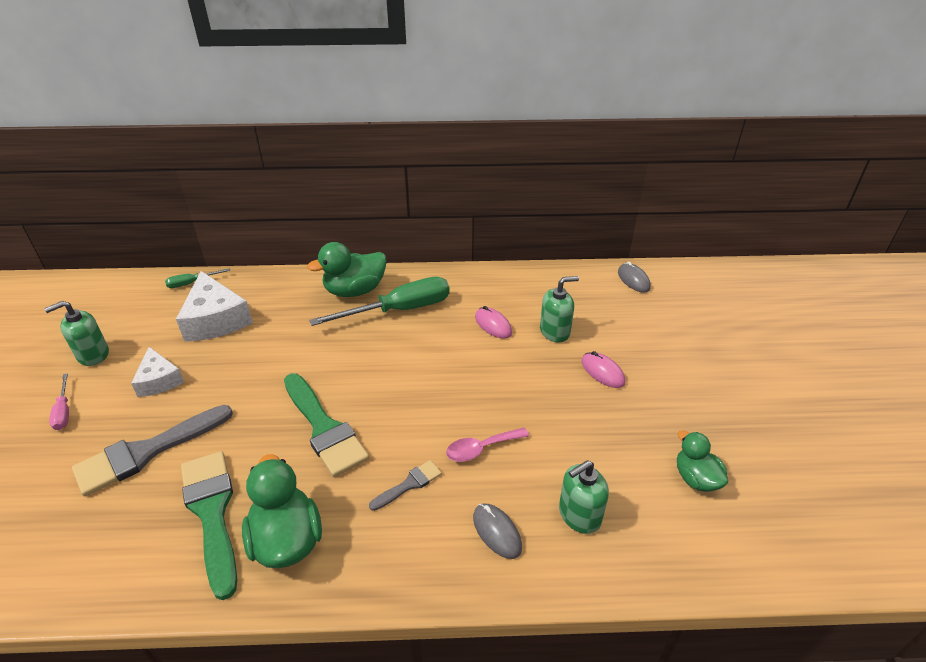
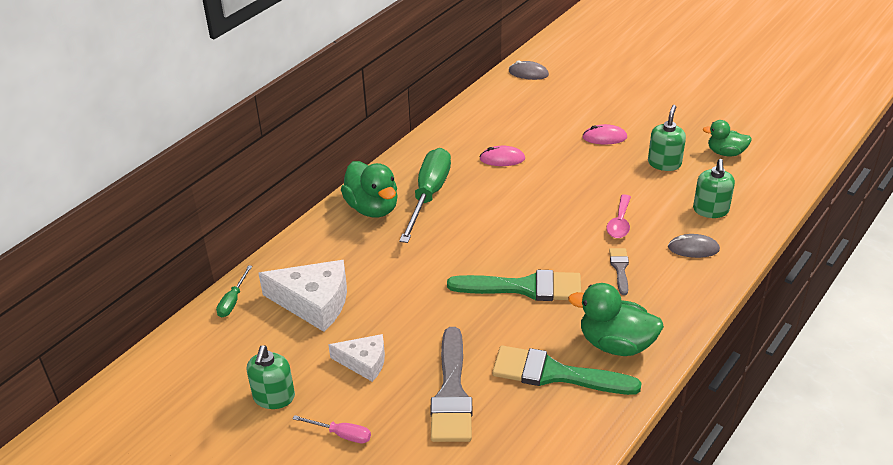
camera: 50 degrees left, 0 degrees up
green duck [307,242,387,297] -> green duck turned 45 degrees counterclockwise [341,161,398,217]
green soap dispenser [540,276,579,342] -> green soap dispenser moved to [648,105,686,171]

